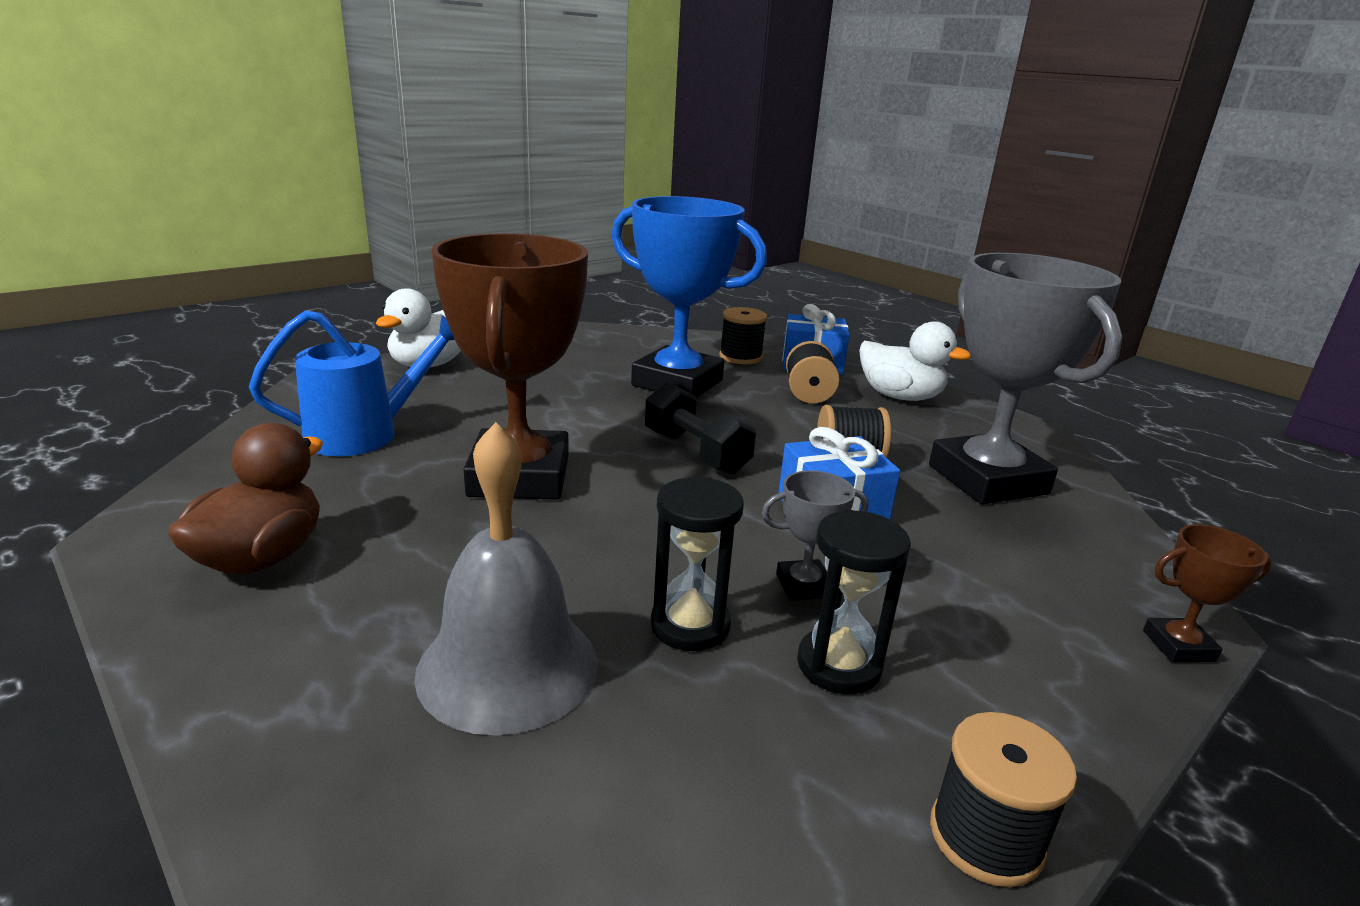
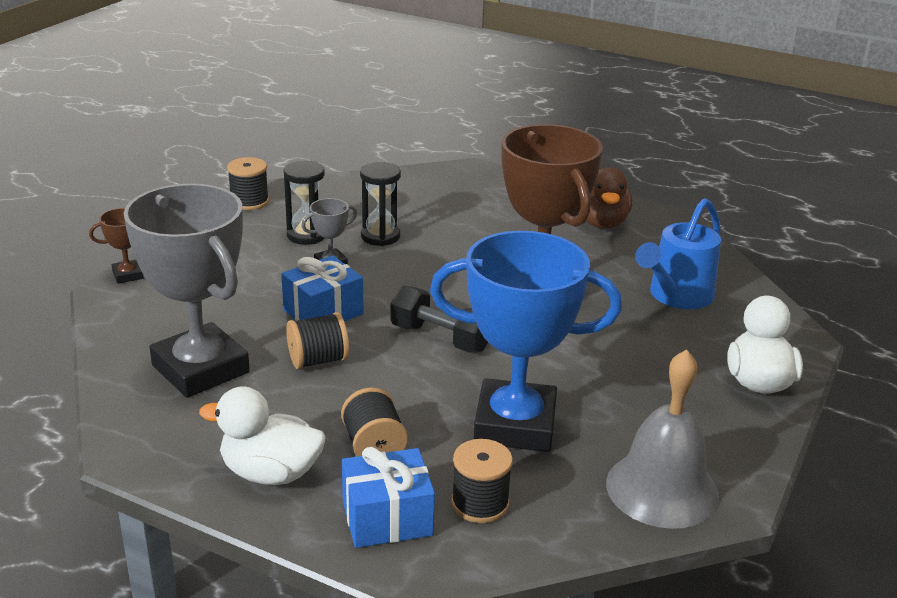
camera: 160 degrees right, 5 degrees up
grey bell [414,422,598,736] -> grey bell moved to [606,349,719,529]

